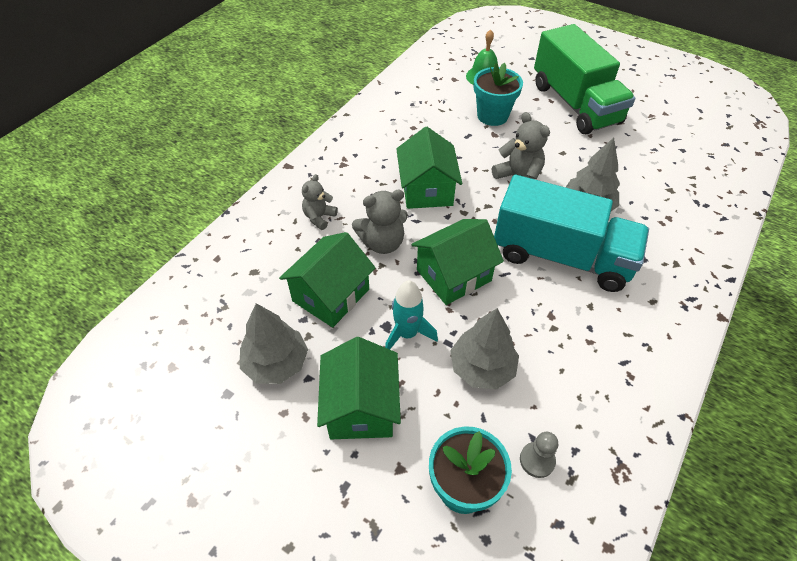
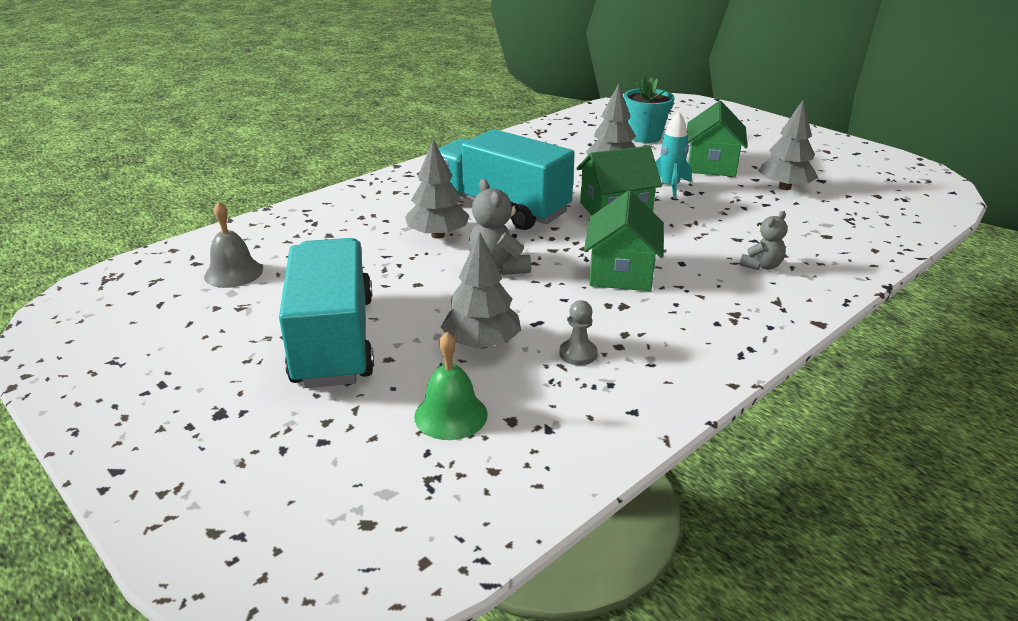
camera: 165 degrees left, 20 degrees down
green house [279,232,376,328] -> none
grey teddy bear [352,190,408,254] -> none
turquoise flower pot [474,63,523,126] -> grey tree [441,232,521,349]
grey pawn [520,432,558,478] -> grey pawn moved to [559,300,598,366]
green truck [534,24,635,134] -> turquoise truck [279,238,374,388]
none -> grey bell [204,201,263,288]

